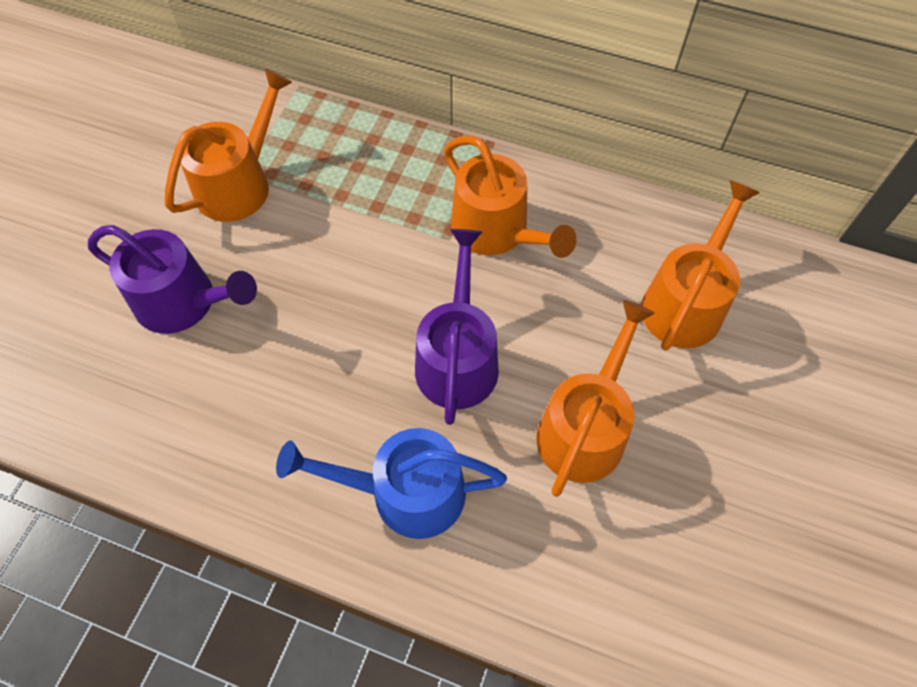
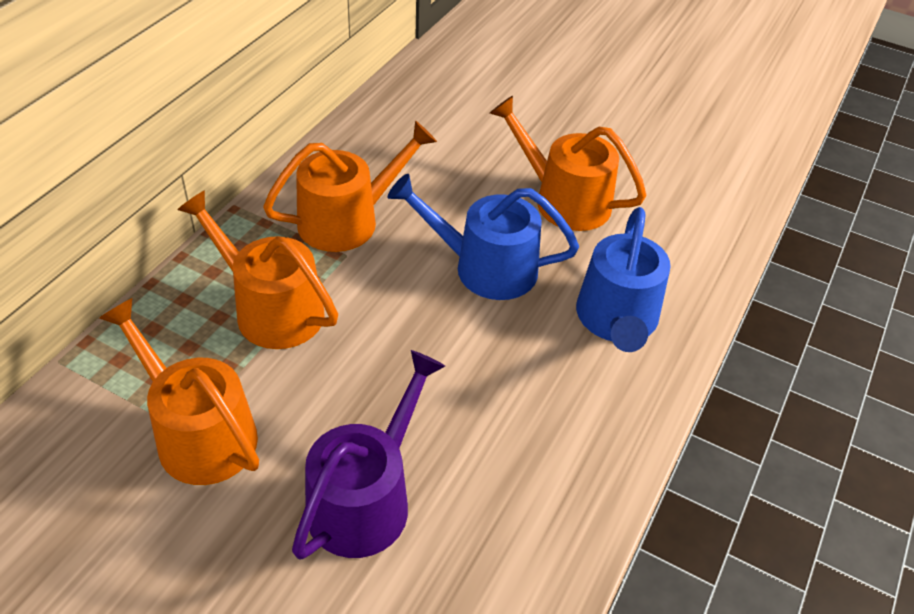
camera: 85 degrees left, 15 degrees down
purple watering can [415,229,499,425] -> blue watering can [388,174,579,300]
orange watering can [641,180,760,351] -> orange watering can moved to [177,190,338,349]

